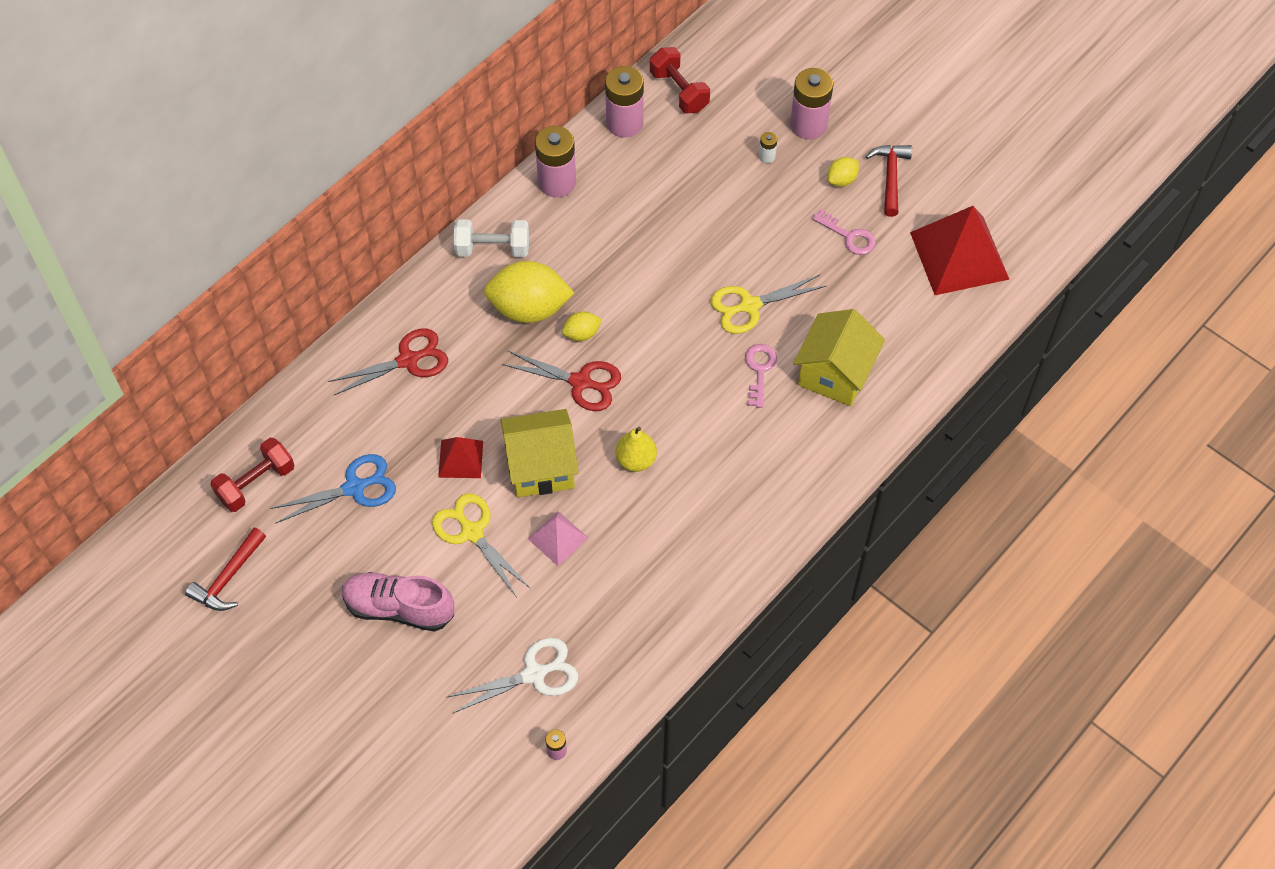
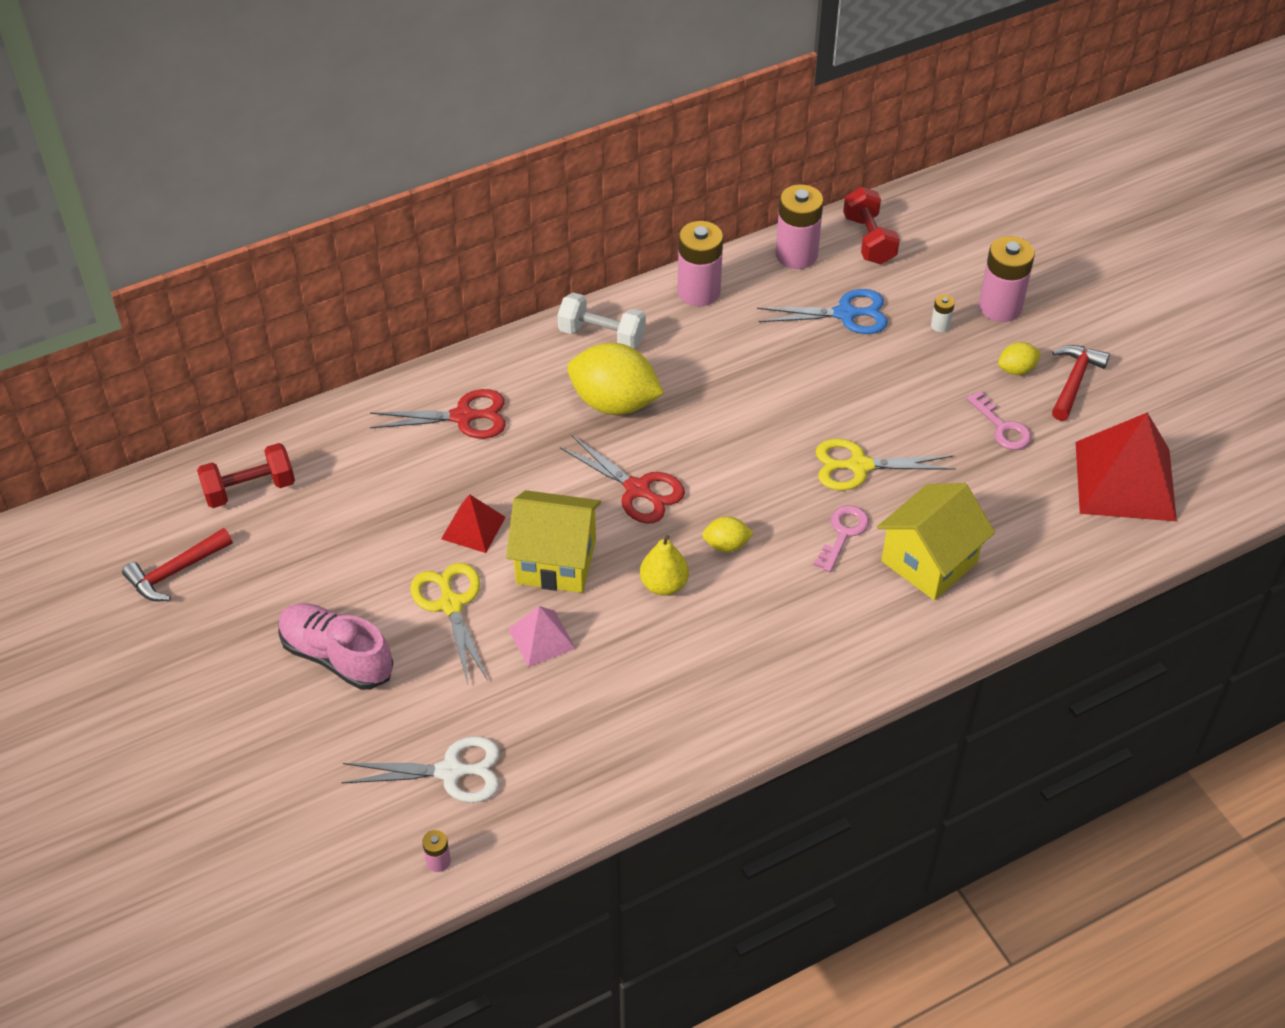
camera: 20 degrees right, 10 degrees down
blue scissors [270,454,396,524] -> blue scissors moved to [757,289,888,334]
yellow lemon [562,312,602,341] -> yellow lemon moved to [702,516,754,552]

